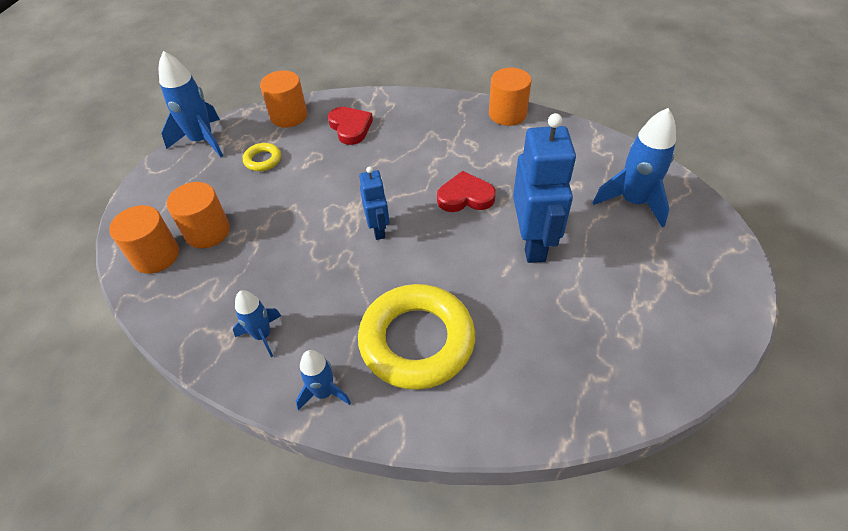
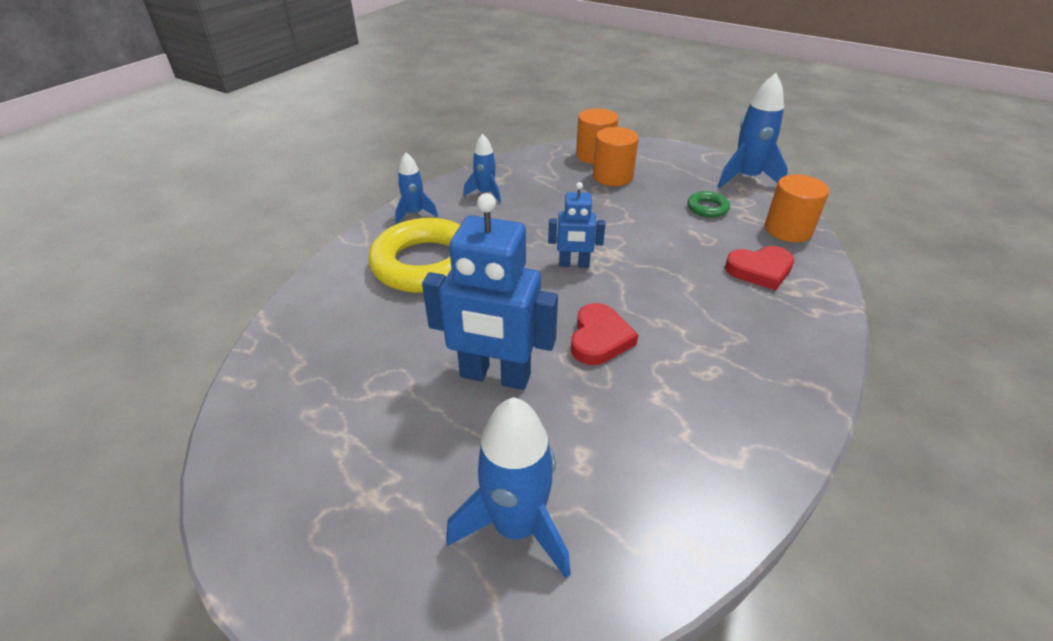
camera: 105 degrees right, 10 degrees down
yellow ring [243,143,281,171] -> green ring [687,191,730,218]
orange cylinder [489,68,532,126] -> none

